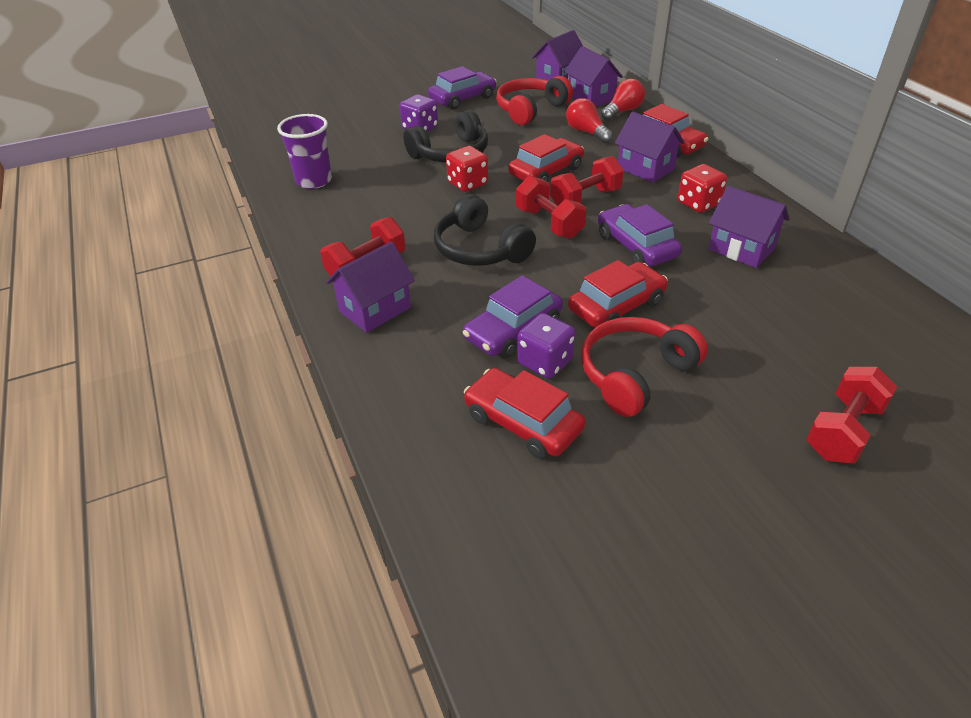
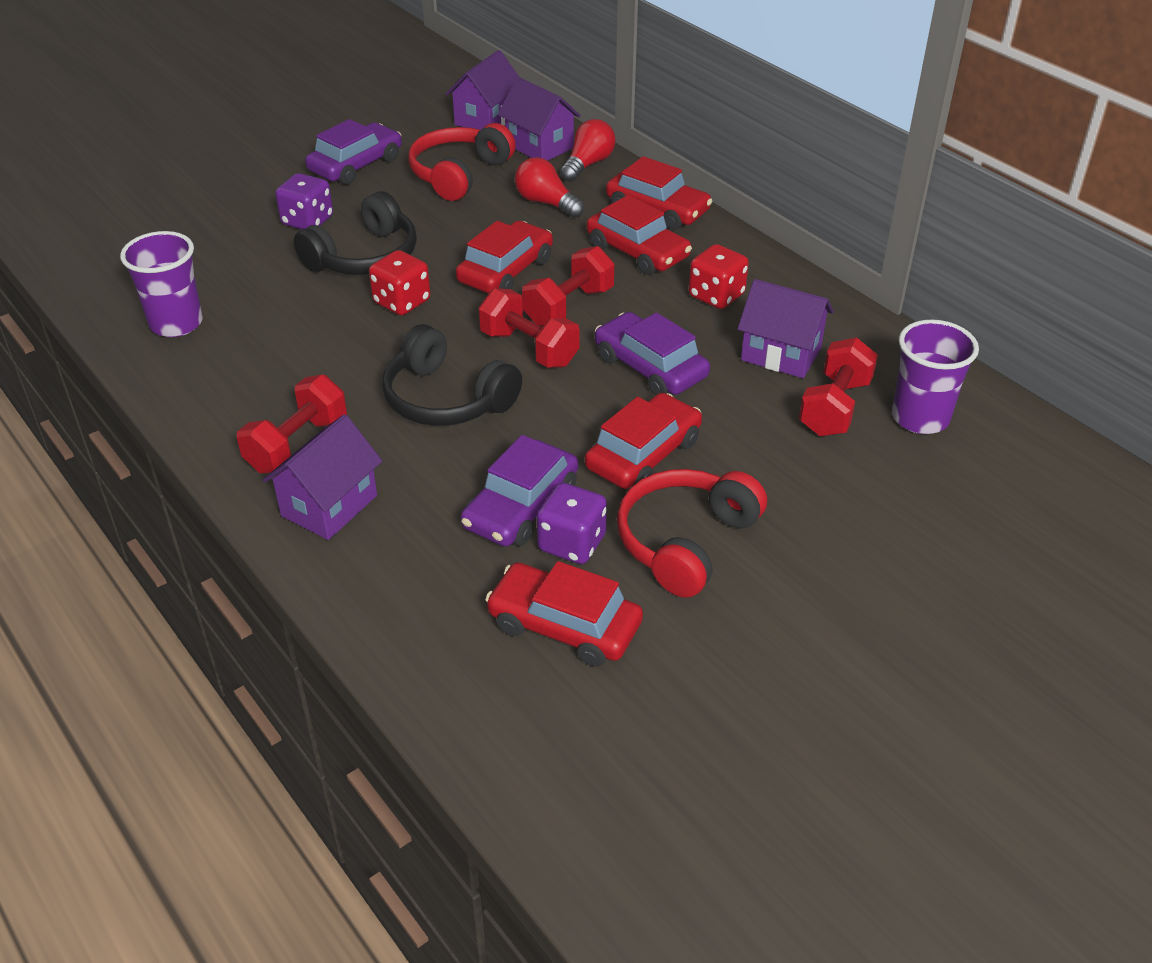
camera: 15 degrees left, 0 degrees up
purple house [615,112,685,183] -> red car [587,195,692,275]
red dumbbell [806,367,897,463] -> red dumbbell moved to [799,338,878,437]
none -> purple cup [892,320,979,434]

